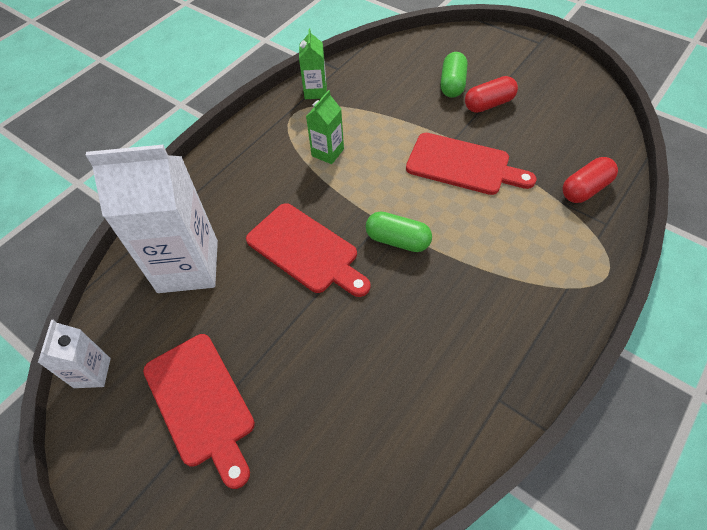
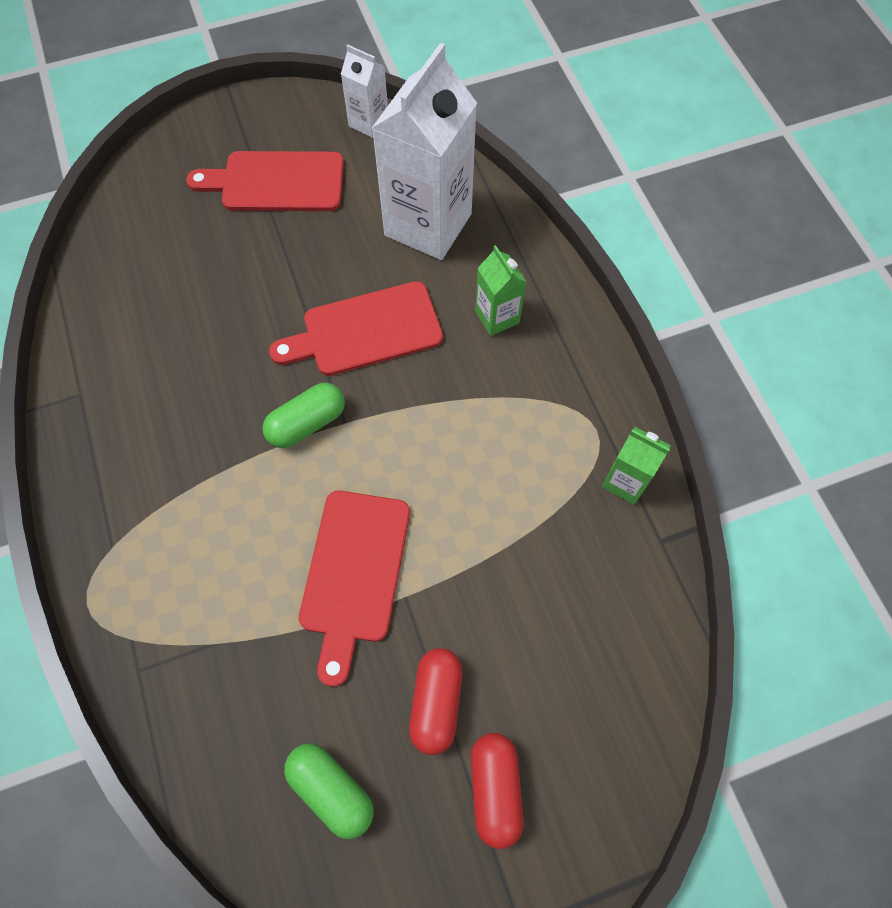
camera: 120 degrees right, 10 degrees up
green carton [306,90,344,164] -> green carton moved to [475,245,527,336]
red cutting board [406,133,536,195] -> red cutting board turned 45 degrees counterclockwise [299,491,410,687]
green capsule [440,52,467,98] -> green capsule moved to [284,743,373,839]
red capsule [562,157,618,203] -> red capsule moved to [471,733,524,849]

